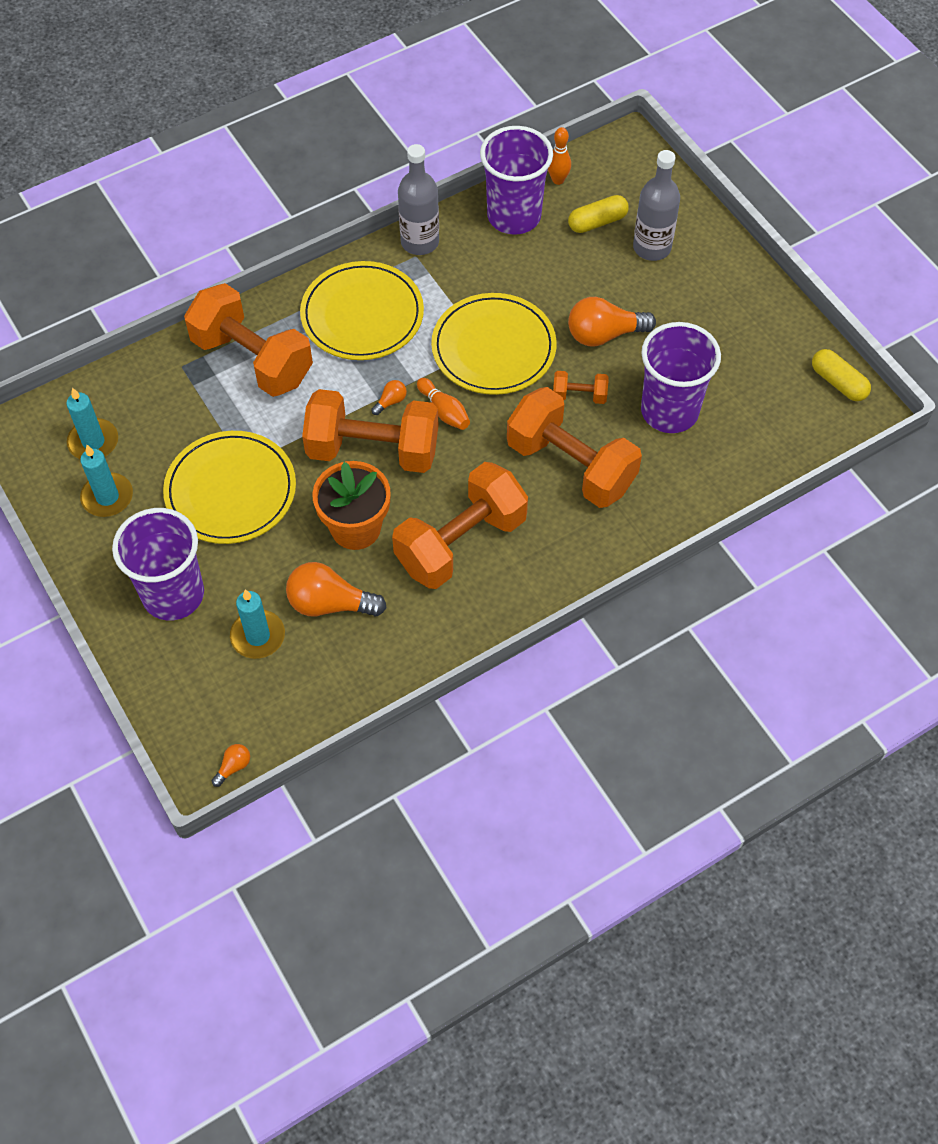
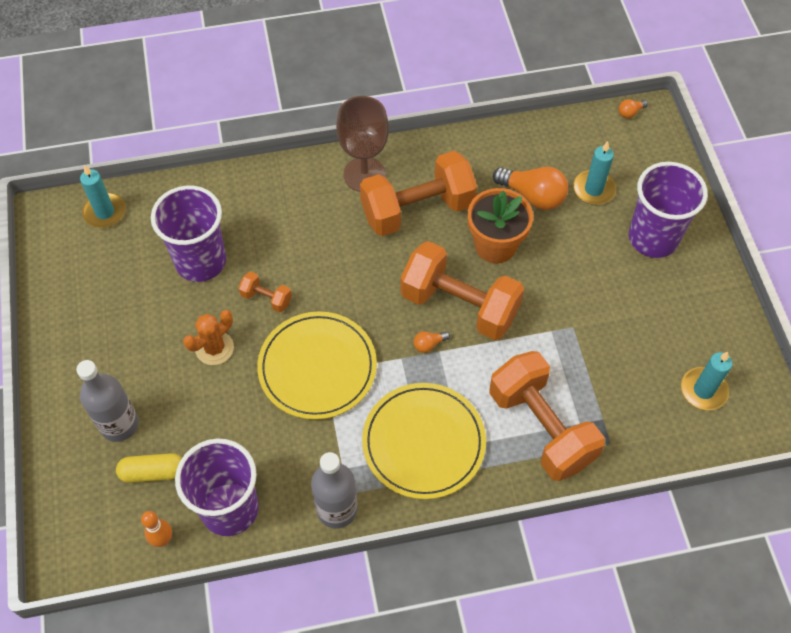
camera: 160 degrees left, 0 degrees up
turquoise candle [80,445,133,517] -> turquoise candle moved to [80,165,126,228]
yellow plate [163,431,296,544] -> none
orange bowling pin [417,378,470,430] -> none
orange dumbbell [507,387,642,508] -> none
orange light bulb [568,297,656,347] -> orange cactus [183,310,234,365]
yellow capsule [812,349,871,401] -> none
none -> brown goblet [336,96,389,192]

